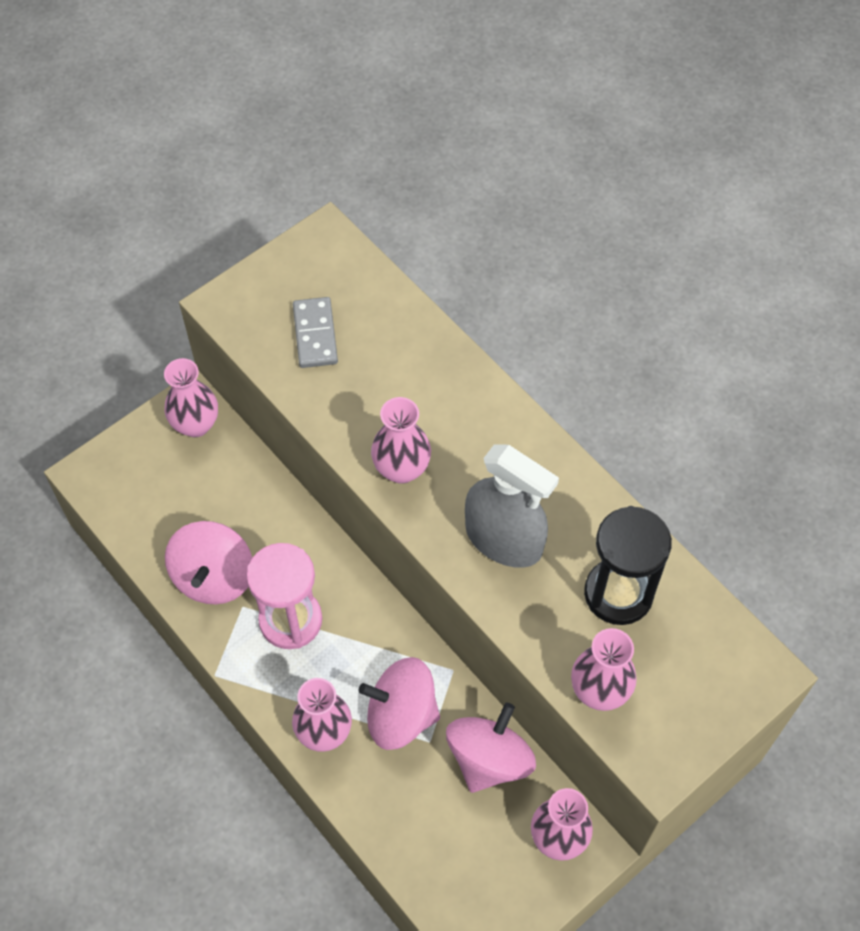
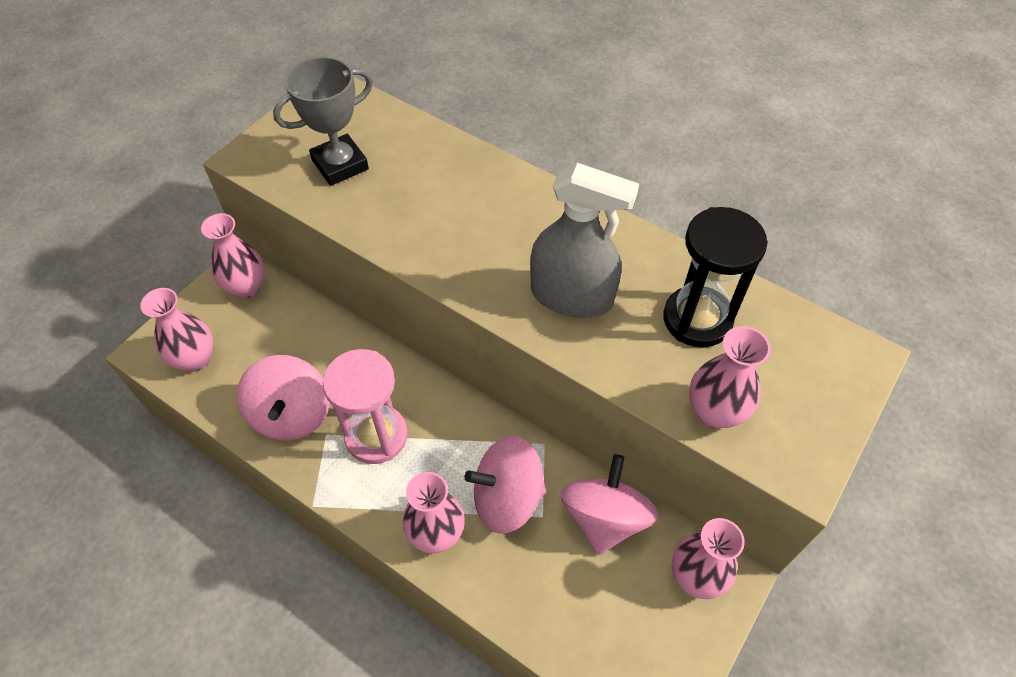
camera: 15 degrees left, 5 degrees down
grey domino [293,297,338,368] -> grey trophy [273,57,373,186]
pink vase [371,397,431,484] -> pink vase moved to [140,288,213,372]

